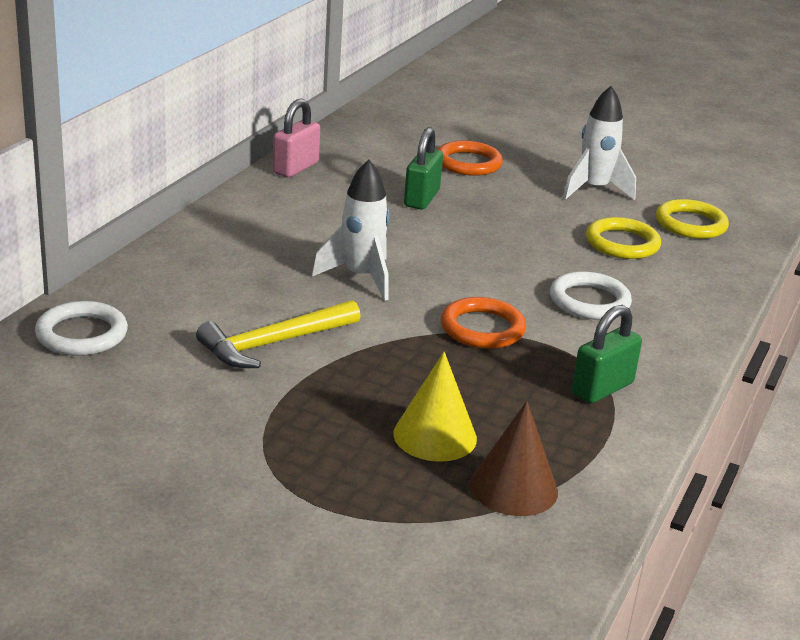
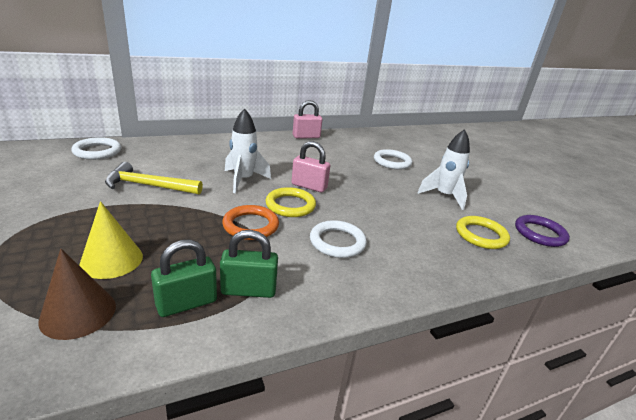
camera: 40 degrees right, 0 degrees up
green padlock [404,127,443,210] -> green padlock moved to [151,240,217,317]
orange ring [437,141,503,176] -> white ring [374,149,412,170]
yellow ring [586,217,661,259] -> yellow ring moved to [265,187,316,217]
none -> pink padlock [291,141,330,192]
none -> purple ring [515,215,570,247]

